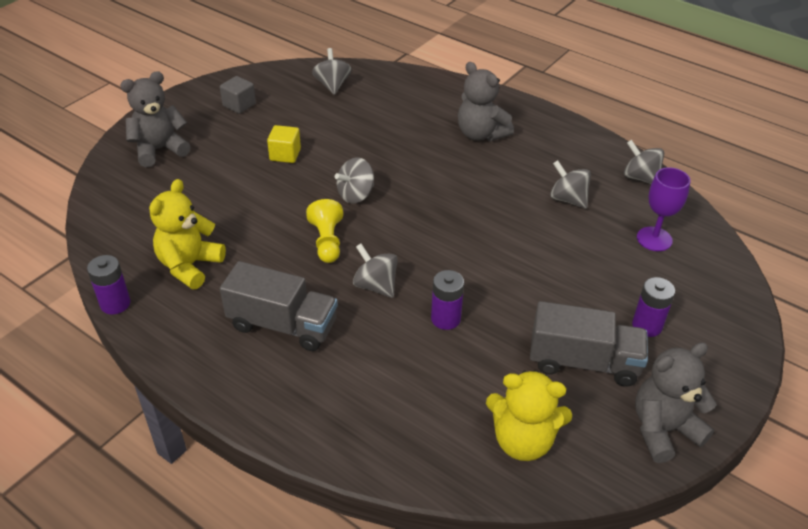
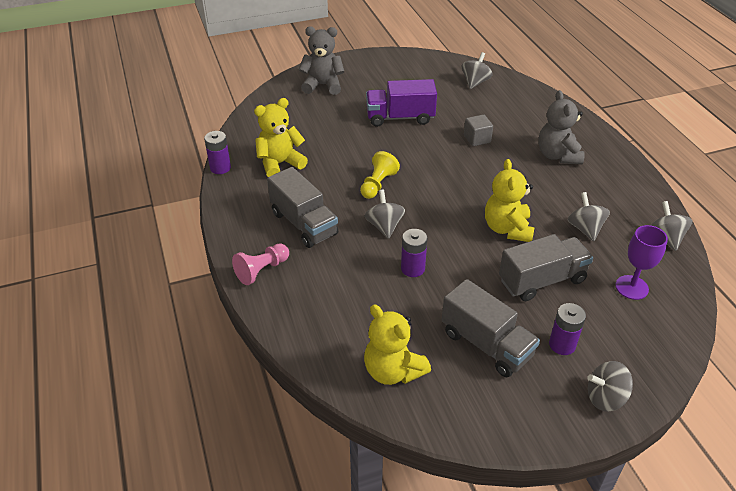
camera: 35 degrees right, 0 degrees up
grey cube [220,76,256,114] -> grey cube moved to [464,115,493,146]
yellow cube [267,125,301,163] -> purple truck [366,79,437,127]
grey spinning top [335,157,374,204] -> grey spinning top moved to [587,361,633,411]
grey teddy bear [635,342,717,463] -> none
none -> pink pawn [232,243,289,285]
none -> yellow teddy bear [485,159,534,242]
none -> grey truck [499,234,593,301]

